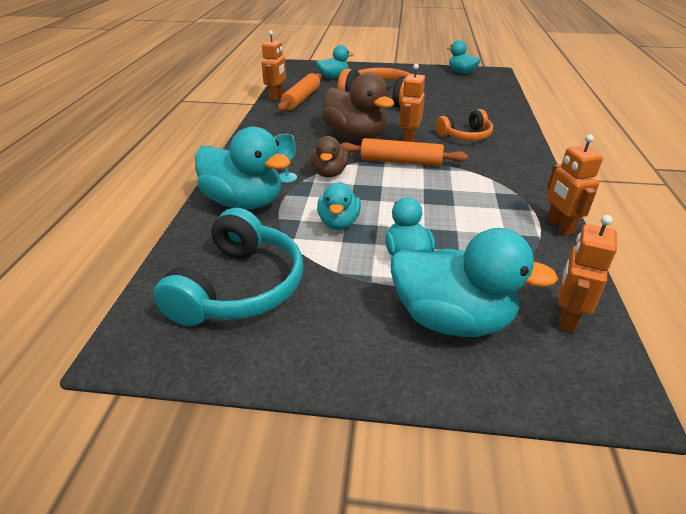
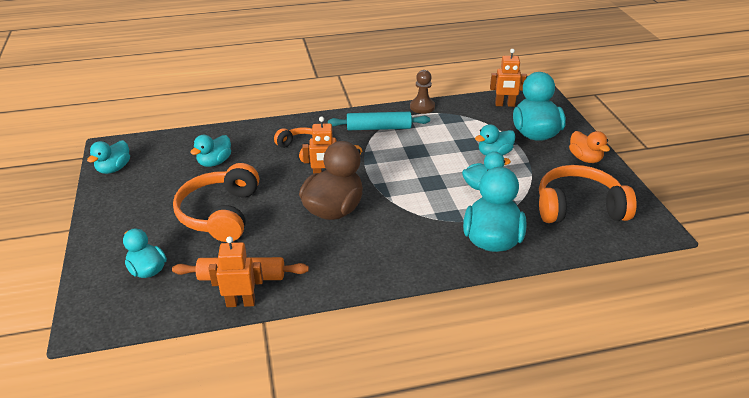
camera: 110 degrees left, 0 degrees up
turquoise headphones [153,208,303,326] -> orange headphones [539,165,637,223]
turquoise goblet [274,134,297,183] -> none
brown duck [311,136,349,177] -> none
orange rolling pin [341,138,468,166] -> none
orange robot [547,134,603,236] -> brown pawn [410,70,435,114]
none -> turquoise duck [190,135,231,167]
none -> turquoise rolling pin [328,112,430,130]
none -> orange duck [569,131,610,163]

